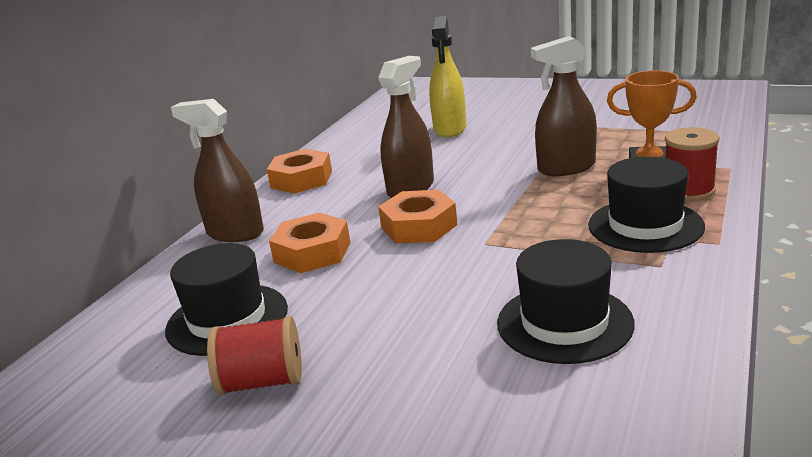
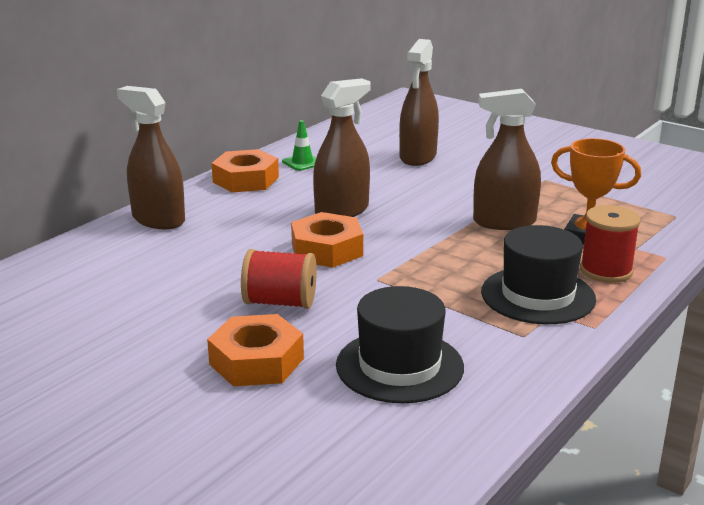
camera: 10 degrees right, 0 degrees up
black hat [165,243,288,356] -> none
red spool [207,316,302,395] -> red spool moved to [241,249,317,309]
orange nut [269,212,351,273] -> orange nut moved to [207,314,304,386]
yellow spray bottle [429,16,466,137] -> brown spray bottle [399,39,439,166]
none -> green traffic cone [282,120,316,171]

